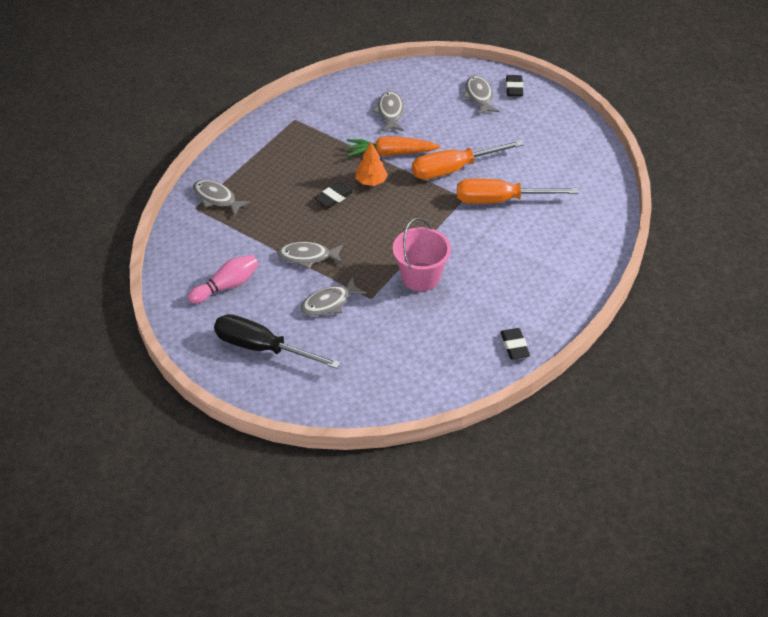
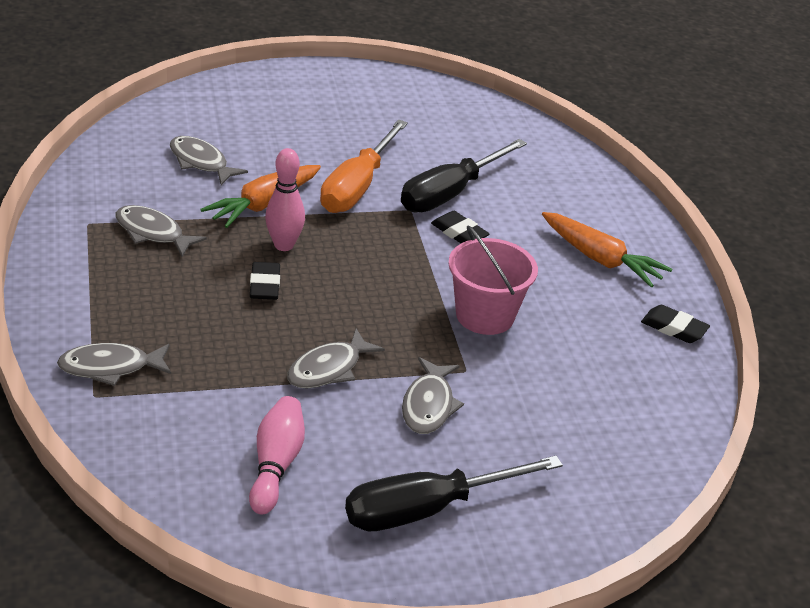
camera: 50 degrees left, 10 degrees down
orange tree [355,142,388,186] -> pink bowling pin [265,148,305,251]
orange screwdriver [457,179,579,204] -> black screwdriver [401,139,527,213]
grey fish [463,76,500,115] -> grey fish moved to [115,205,207,257]
black eraser [506,75,523,97] -> black eraser moved to [431,211,490,243]
none -> orange carrot [542,212,672,287]

